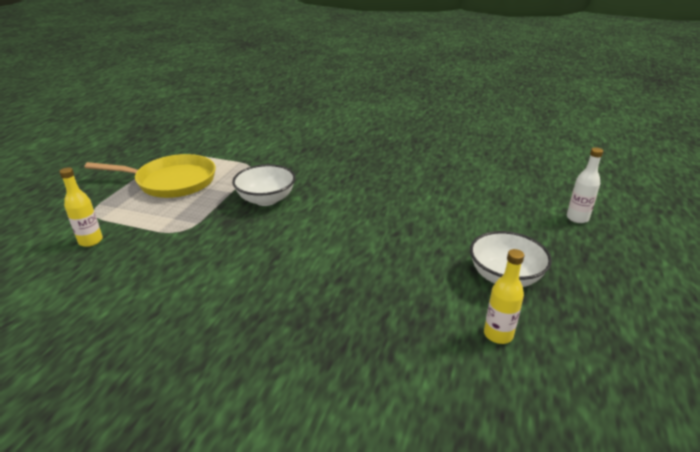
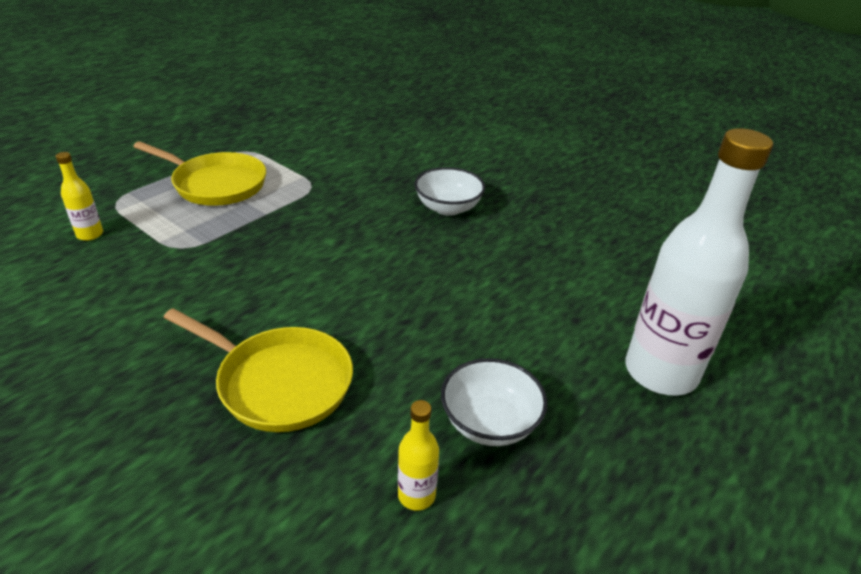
camera: 20 degrees right, 5 degrees up
white bowl [232,164,296,206] -> white bowl moved to [414,167,485,216]
white bottle [567,147,603,223] -> white bottle [625,128,773,396], size x2.36
none -> yellow pan [163,308,353,432]

